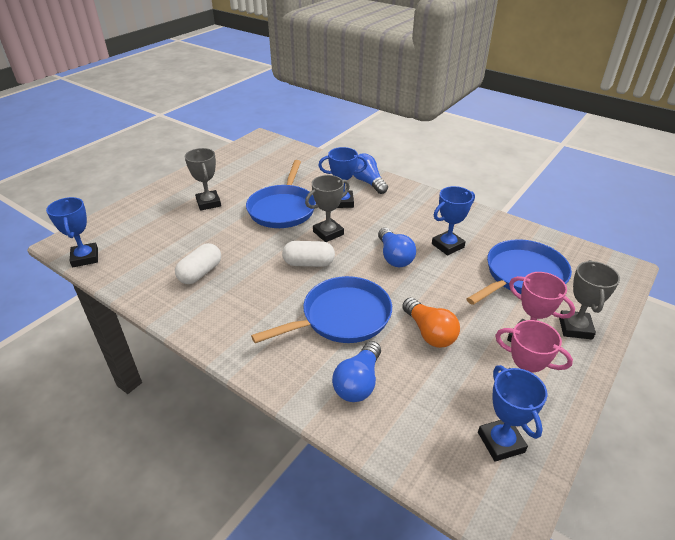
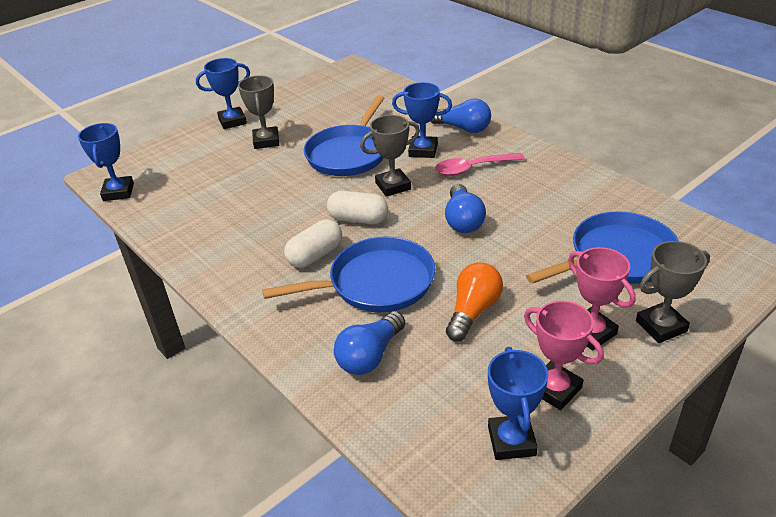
camera: 15 degrees right, 0 degrees up
white capsule [175,243,221,284] -> white capsule moved to [284,219,342,268]
blue light bulb [353,154,388,194] -> blue light bulb turned 135 degrees clockwise [430,99,491,133]
orange light bulb [402,298,460,348] -> orange light bulb turned 135 degrees counterclockwise [446,262,503,341]
blue trophy [432,186,475,256] -> blue trophy moved to [196,58,250,129]
grey trophy [559,260,620,339] -> grey trophy turned 45 degrees clockwise [636,241,710,343]
none -> pink spoon [435,153,525,176]

